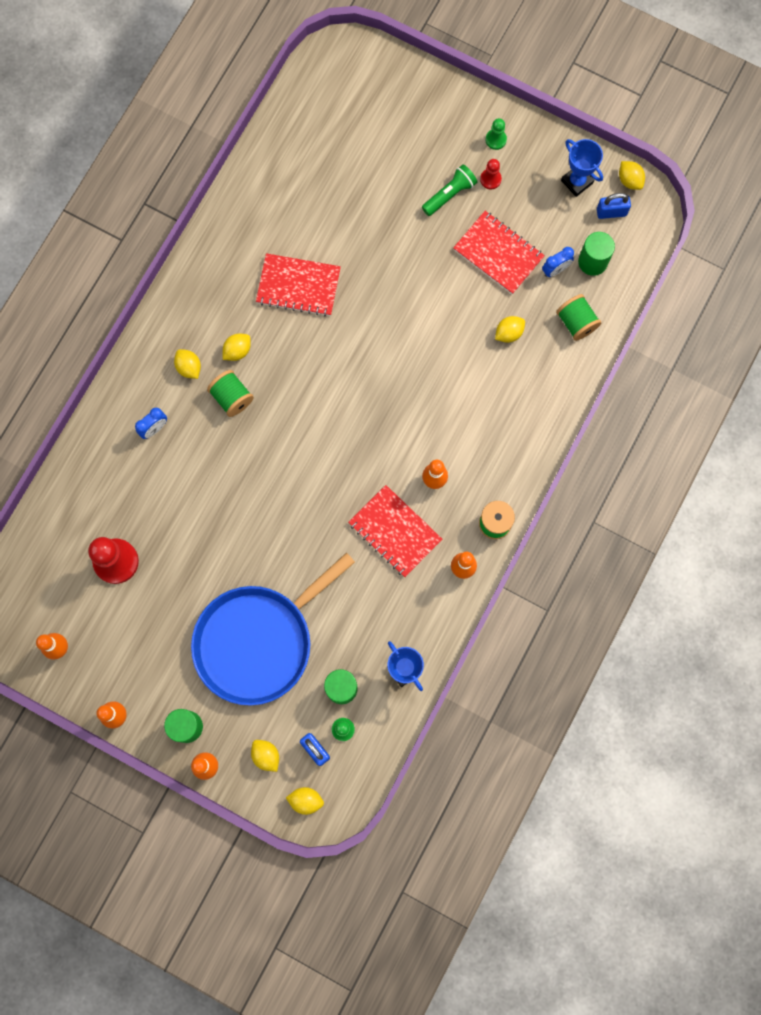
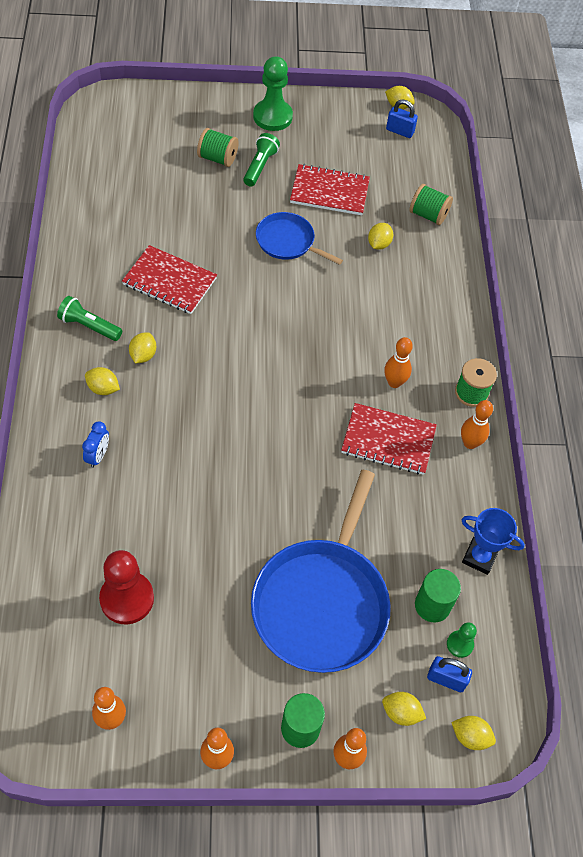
camera: 35 degrees left, 20 degrees down
green spool [207,370,254,417] -> green spool moved to [197,128,239,167]
red notebook [256,253,341,316] -> red notebook turned 45 degrees clockwise [122,245,217,314]
yellow lemon [286,787,324,815] -> yellow lemon turned 45 degrees clockwise [451,716,496,750]
red pawn [480,159,502,189] -> none
green pawn [485,118,507,150] -> green pawn [253,56,293,131], size x1.99
blue clock [542,247,574,277] -> none
blue trophy [561,139,603,197] -> none
green cylinder [578,232,615,276] -> none
blue padlock [597,193,631,219] -> blue padlock turned 60 degrees clockwise [386,100,418,138]
none -> green flashlight [57,296,122,341]
none -> blue pan [256,212,343,265]

